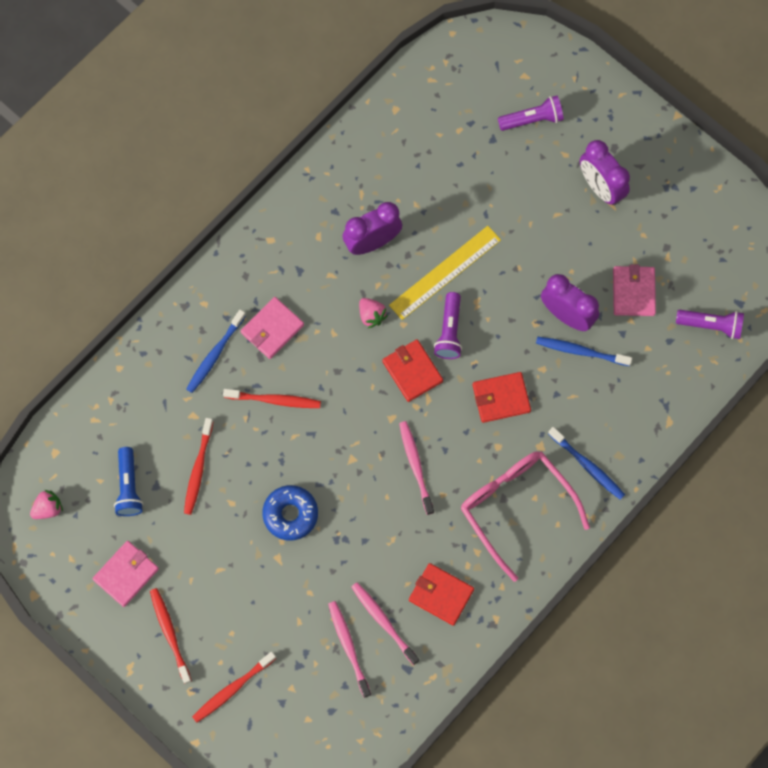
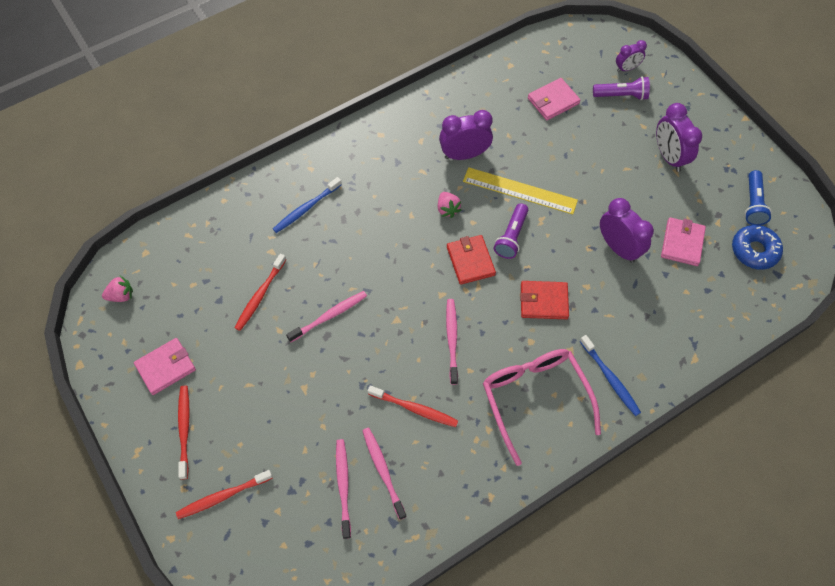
camera: 15 degrees right, 10 degrees down
blue flashlight [114,447,143,516] -> blue flashlight moved to [744,170,772,225]
red toothbrush [223,389,321,408] -> red toothbrush moved to [368,385,458,427]
pink wallet [240,297,304,359] -> pink wallet moved to [528,78,581,120]
blue donut [262,485,318,541] -> blue donut moved to [732,225,783,270]
yellow ruler [389,226,501,320] -> yellow ruler turned 45 degrees clockwise [463,167,578,214]
red wallet [409,563,474,626] -> none
blue toothbrush [536,337,632,366] -> none
purple flashlight [676,310,744,339] -> none
none -> pink toothbrush [286,291,367,342]
none -> purple clock [616,40,647,72]

